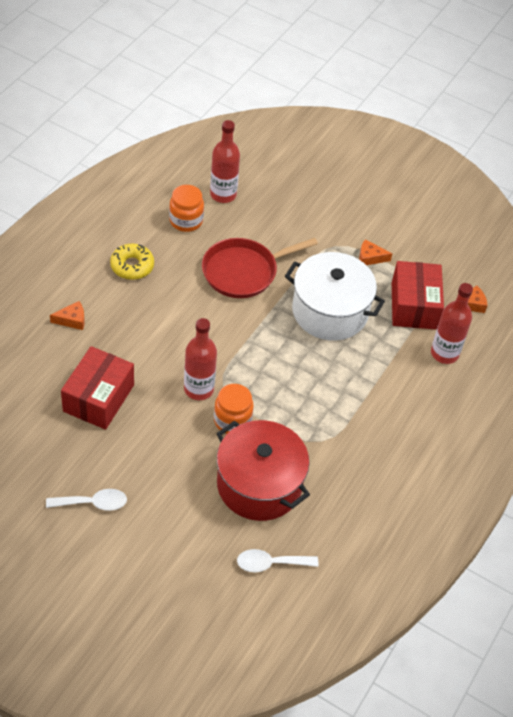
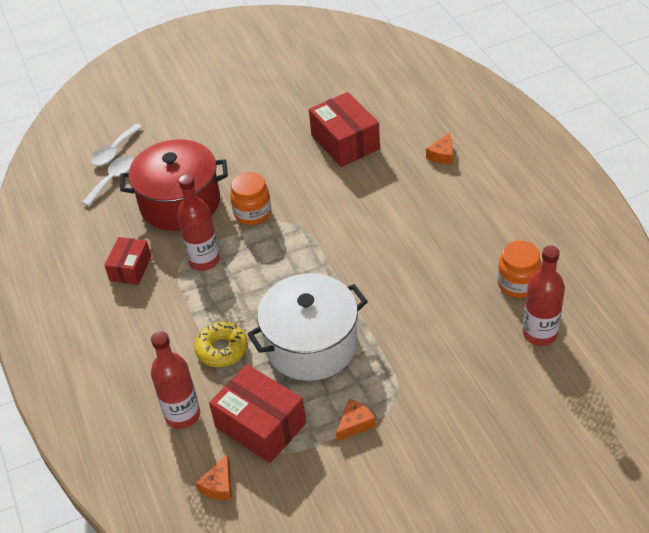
camera: 135 degrees right, 5 degrees down
white spoon [46,489,127,511] -> white spoon moved to [91,124,142,166]
yellow donut [110,244,154,280] -> yellow donut moved to [194,322,248,367]
red bottle [184,318,217,400] -> red bottle moved to [177,174,220,271]
red pan [202,238,318,298] -> none
none -> red box [104,237,151,285]

